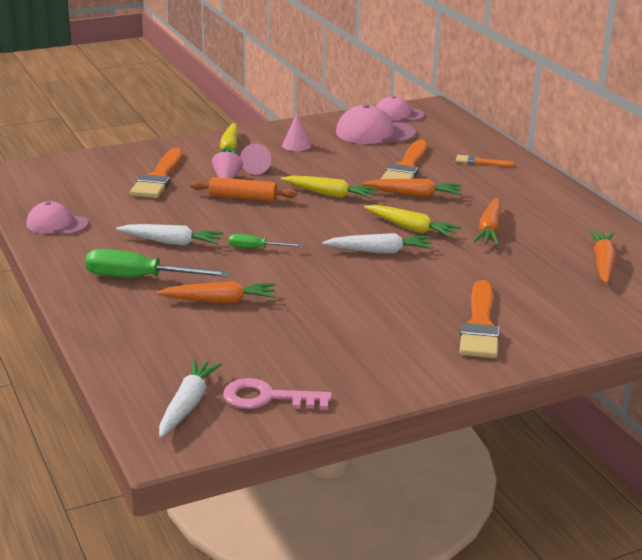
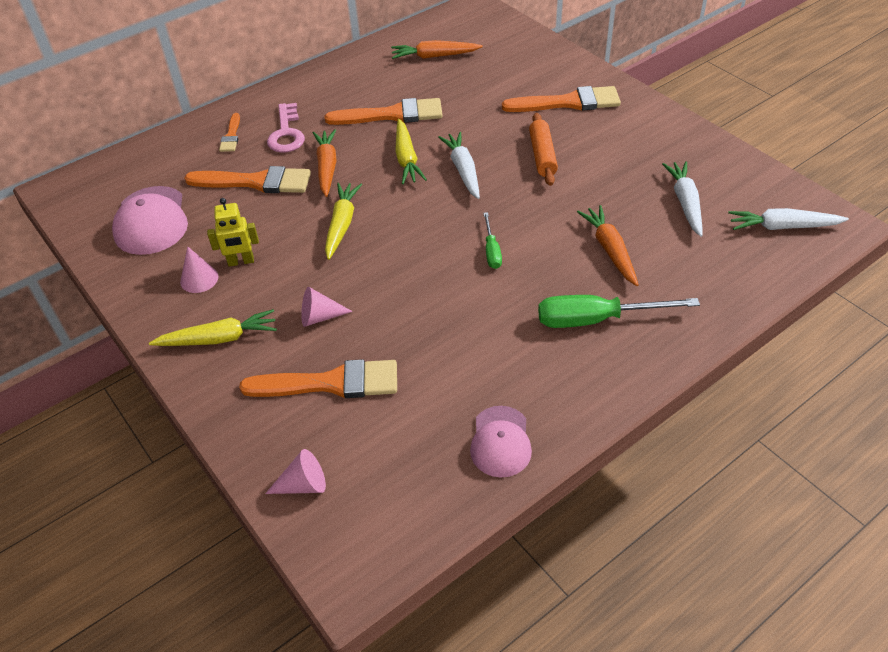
camera: 100 degrees left, 20 degrees up
green screwdriver [85,249,230,277] -> green screwdriver turned 90 degrees clockwise [538,295,700,328]
white carrot [116,224,224,246] -> white carrot moved to [662,161,703,237]
orange rolling pin [190,177,297,202] -> orange rolling pin moved to [529,113,558,186]
pink key [223,378,332,410] -> pink key moved to [267,103,305,153]
pink cone [240,144,271,175] -> pink cone moved to [265,449,326,494]
yellow carrot [364,205,462,238] -> yellow carrot turned 150 degrees clockwise [395,119,427,184]
pink cap [376,96,425,121] -> none
orange carrot [473,198,501,245] -> orange brush [325,98,443,125]
none -> yellow robot [207,198,259,267]

